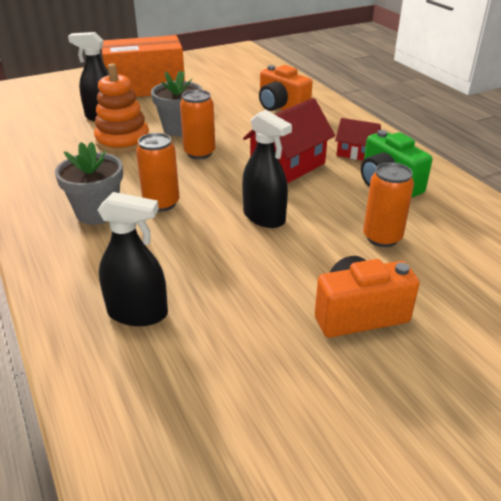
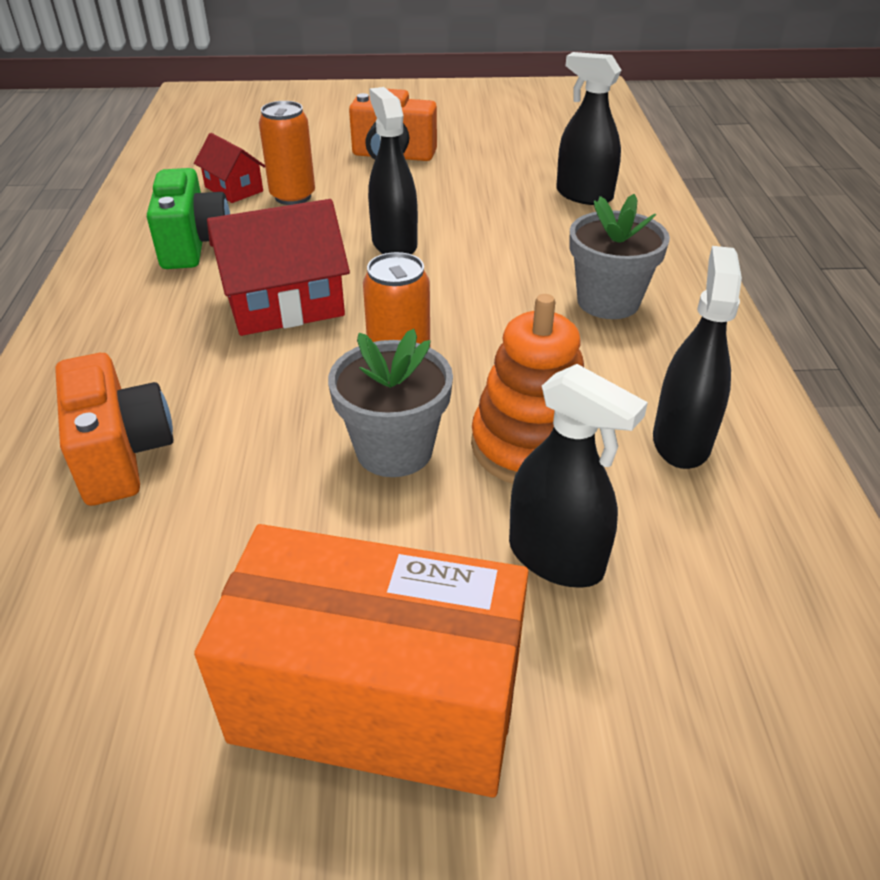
camera: 155 degrees left, 5 degrees up
orange can [136,133,179,212] -> none
red house [335,118,381,160] -> red house moved to [194,133,265,203]
none -> black spray bottle [653,246,742,469]

